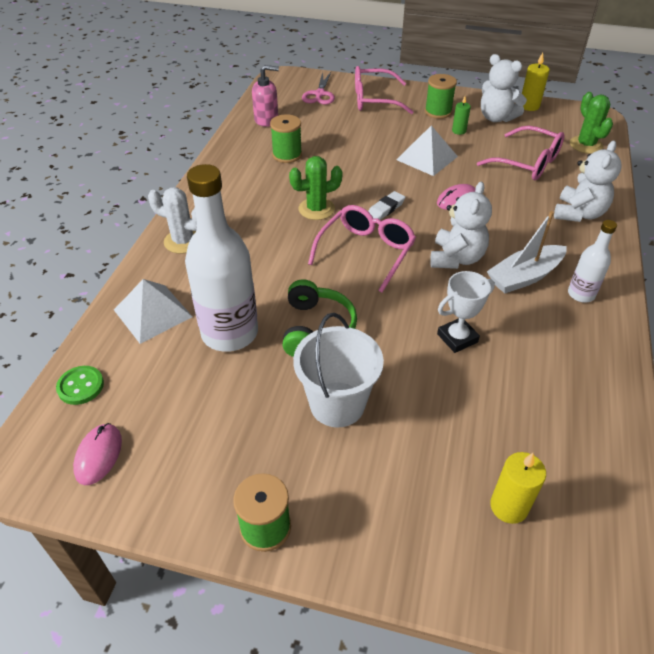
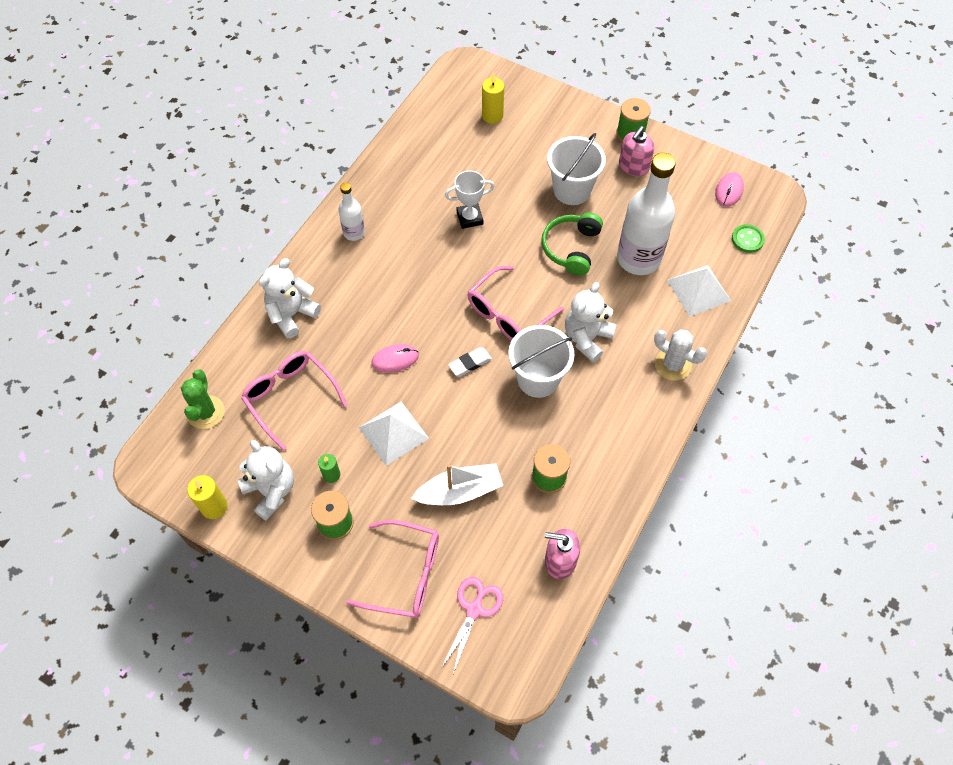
camera: 165 degrees left, 15 degrees up
green cactus [289,156,343,220] -> white bucket [508,325,574,398]
white teddy bear [430,182,492,269] -> white teddy bear moved to [565,282,617,362]
white boat [487,211,567,294] -> white boat moved to [411,463,503,505]
none -> pink soap dispenser [619,126,654,176]

